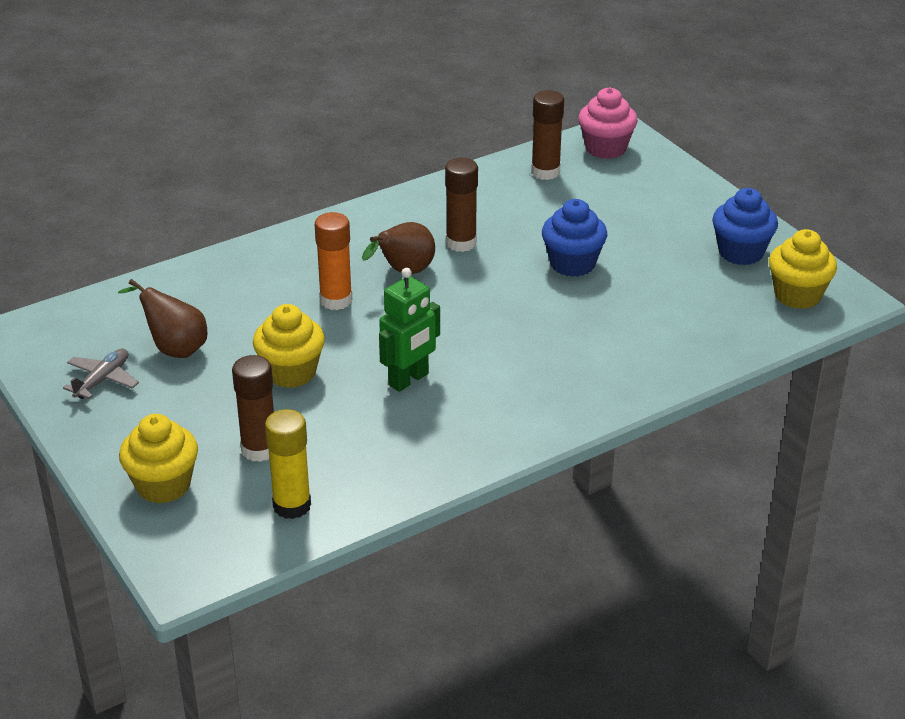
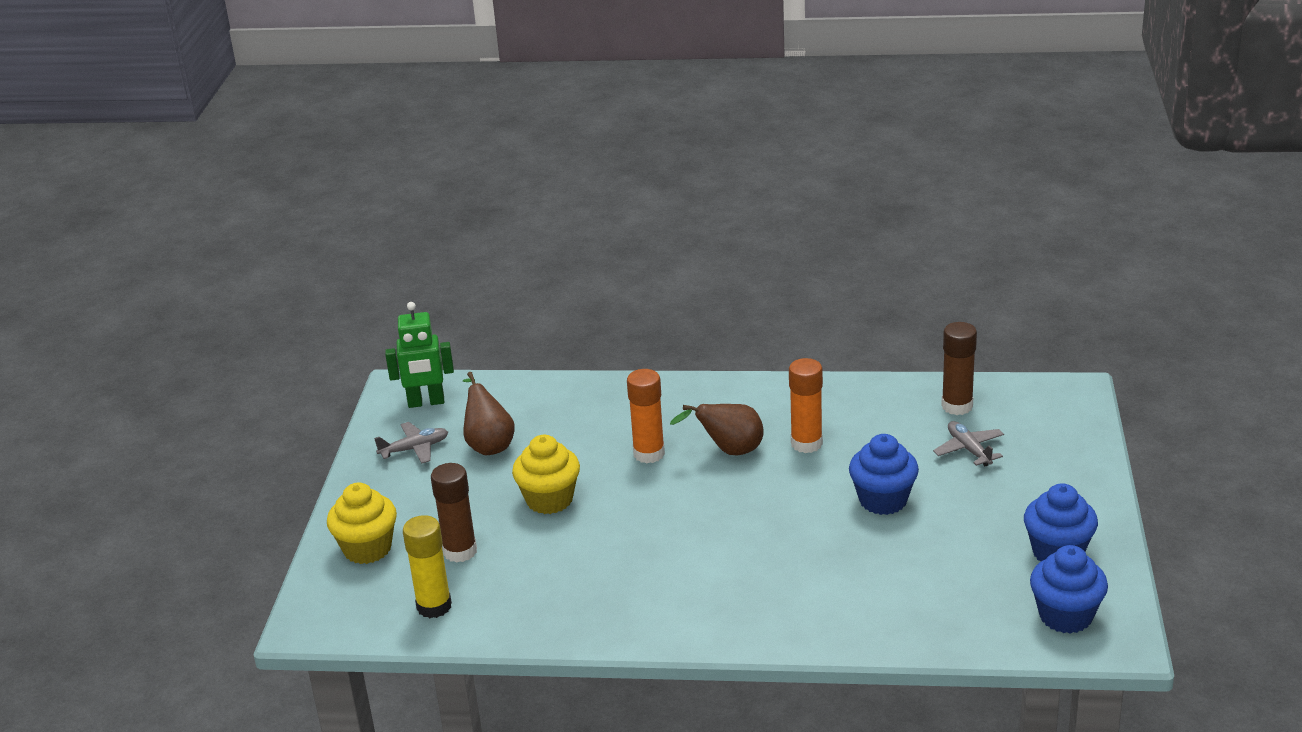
camera: 40 degrees right, 5 degrees down
green robot [379,268,440,392] -> green robot moved to [385,302,454,408]
brown glue stick [445,158,478,252] -> orange glue stick [789,358,823,453]
pink cupcake [578,87,638,159] -> none
yellow cupcake [769,229,837,309] -> blue cupcake [1030,545,1108,634]
none -> grey plane [933,421,1004,466]

